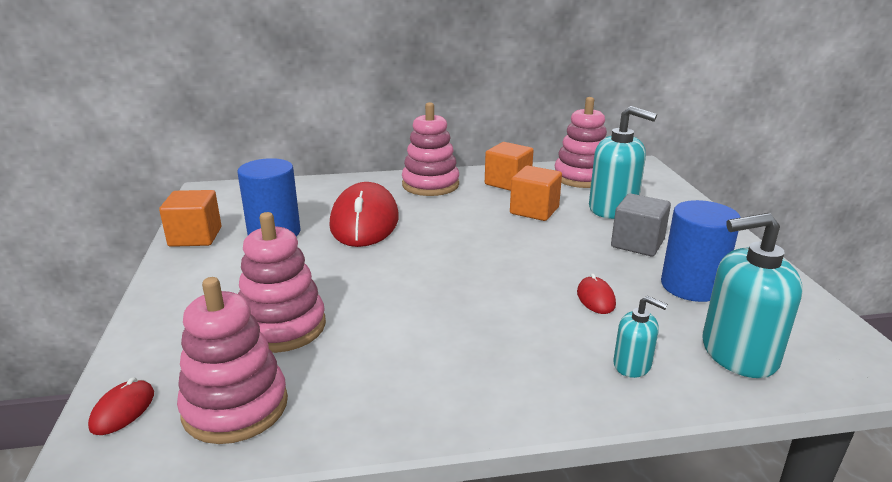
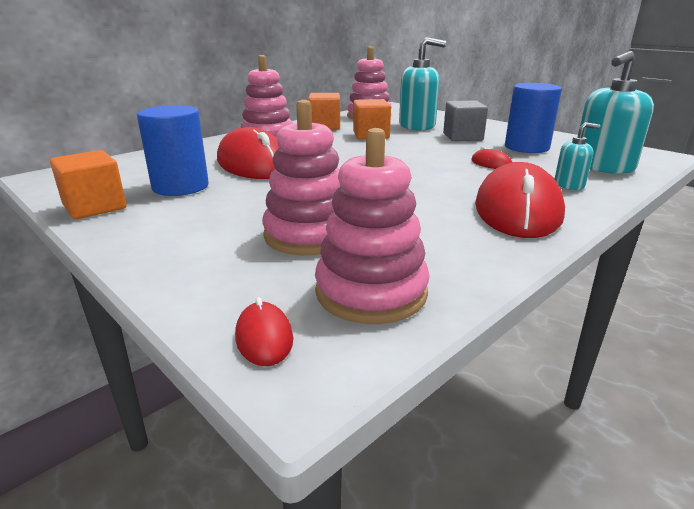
camera: 35 degrees left, 0 degrees up
none -> red mouse [475,162,565,238]

